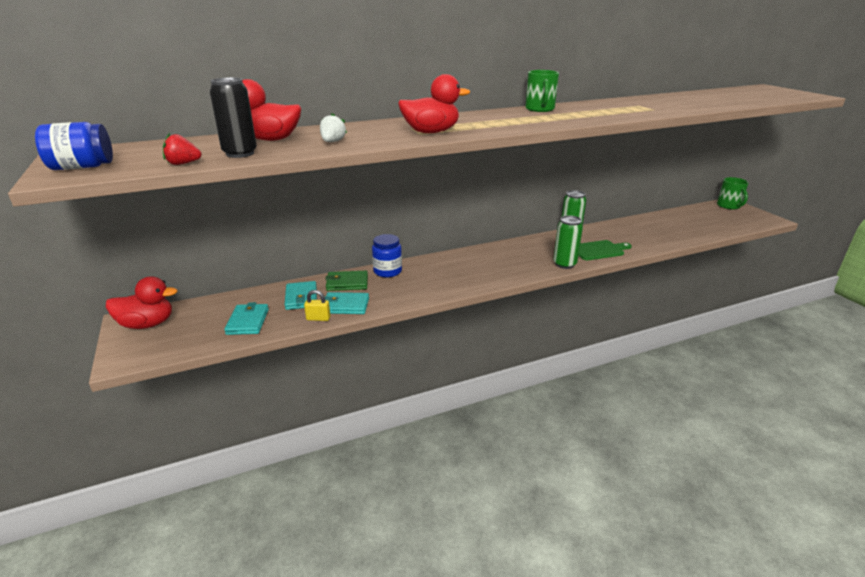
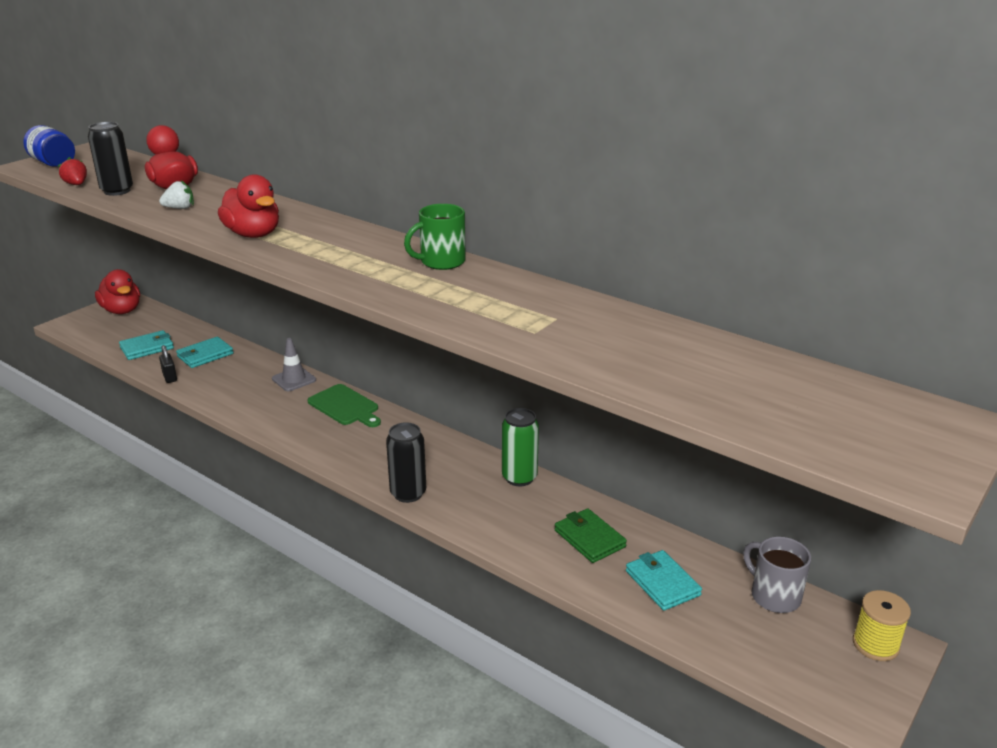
camera: 60 degrees right, 0 degrees up
yellow padlock [304,290,331,321] -> black padlock [159,345,177,383]
green wallet [325,271,368,291] -> green wallet moved to [555,508,627,563]
turquoise wallet [325,292,369,314] -> turquoise wallet moved to [626,550,702,611]
blue jar [372,234,402,278] -> grey traffic cone [272,338,316,391]
green can [553,215,583,269] -> black can [386,422,426,503]
green cutting board [578,240,632,260] -> green cutting board moved to [307,384,381,427]
green mug [717,177,749,210] -> yellow spool [853,590,911,661]
none -> grey mug [743,536,811,613]

